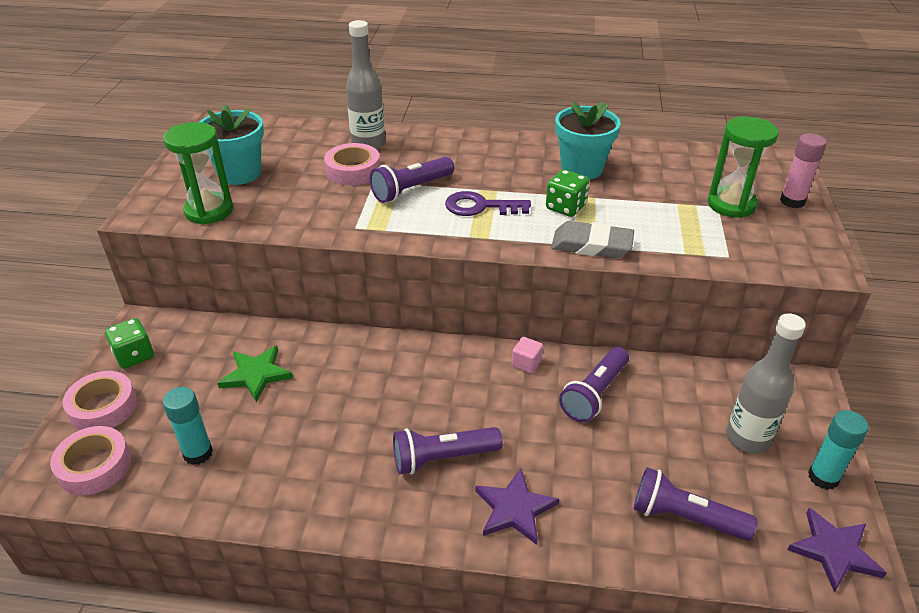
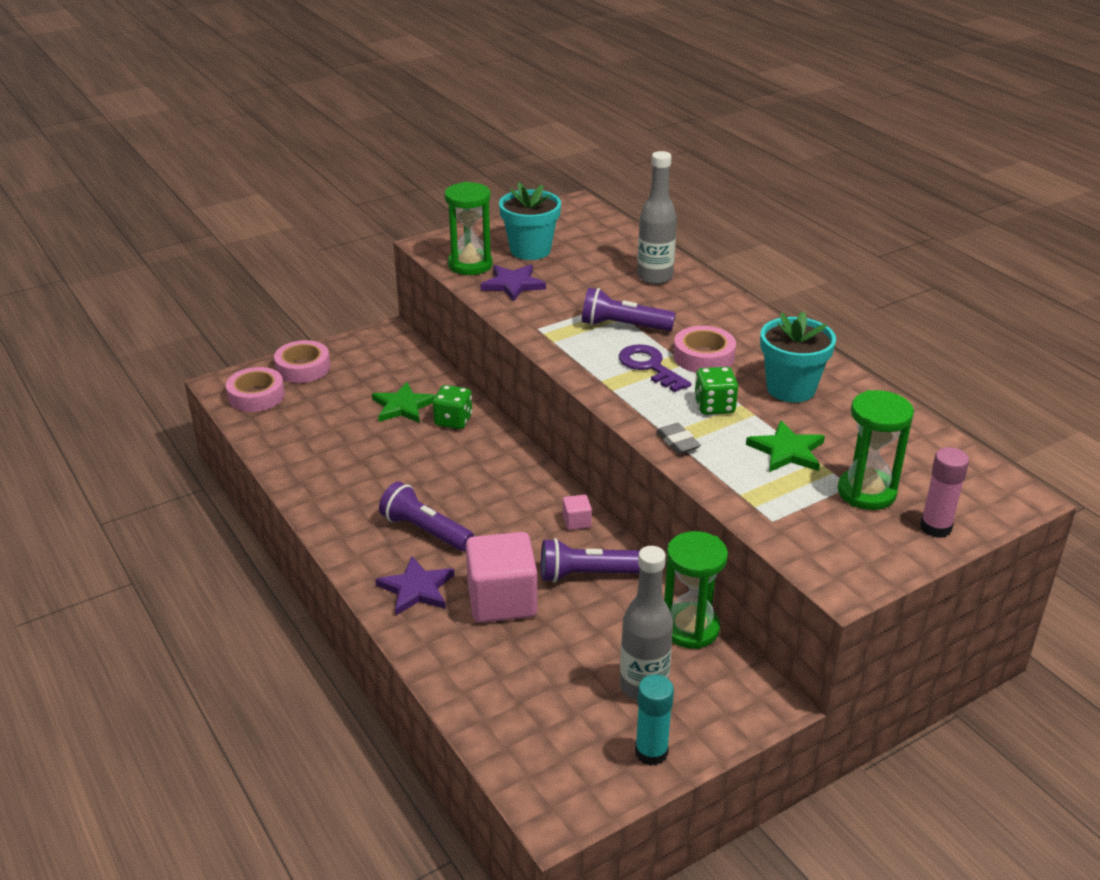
camera: 50 degrees right, 5 degrees down
green dice [105,318,154,369] -> green dice moved to [433,385,472,429]
turquoise glue stick [163,387,213,465] -> none
pink tape [324,143,380,186] -> pink tape moved to [673,326,736,373]
grey eraser [551,221,634,258] -> grey eraser [656,423,701,454], size x0.60
purple flashlight [633,467,758,541] -> none
purple star [787,508,887,593] -> purple star moved to [481,265,546,302]
none -> pink cube [466,532,537,623]
none -> green hourglass [664,531,728,649]
none -> green star [746,420,825,472]

